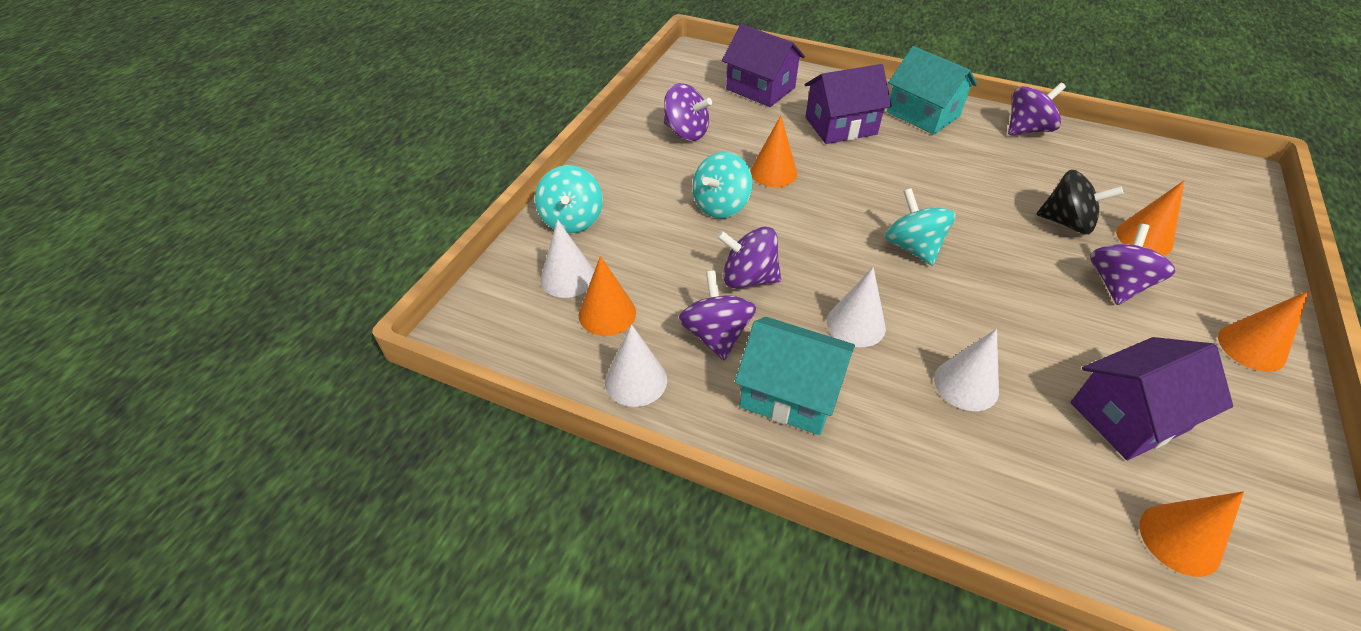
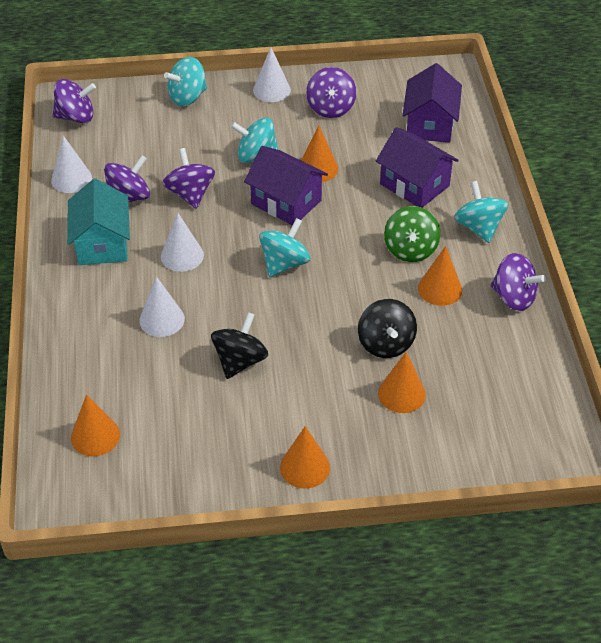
camera: 60 degrees right, 0 degrees up
white cone [540,220,594,298] -> white cone moved to [253,48,291,102]
orange cone [579,256,636,336] -> orange cone moved to [418,246,462,306]
turquoise house [887,46,977,135] -> turquoise spinning top [454,181,508,243]
purple house [1071,337,1233,460] -> purple house moved to [244,146,328,225]
purple spinning top [1090,224,1175,305] -> purple spinning top moved to [53,79,96,123]
none -> black spinning top [211,312,268,379]
none -> green spinning top [384,206,440,262]

